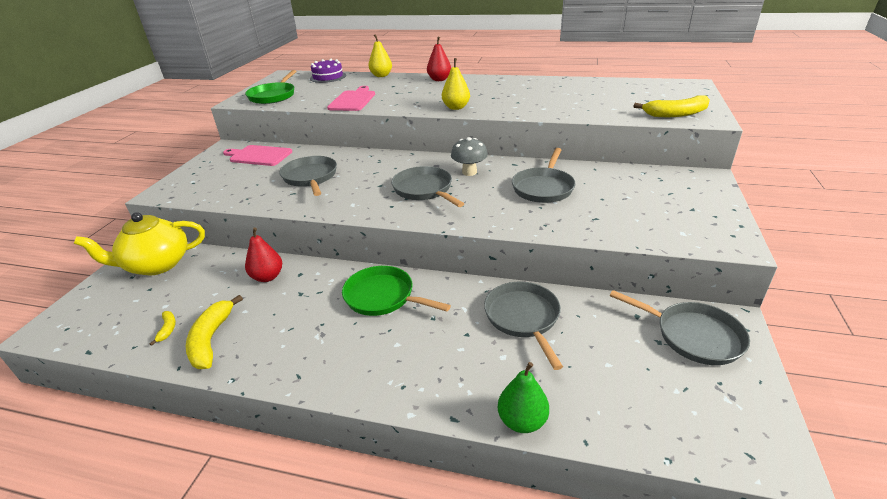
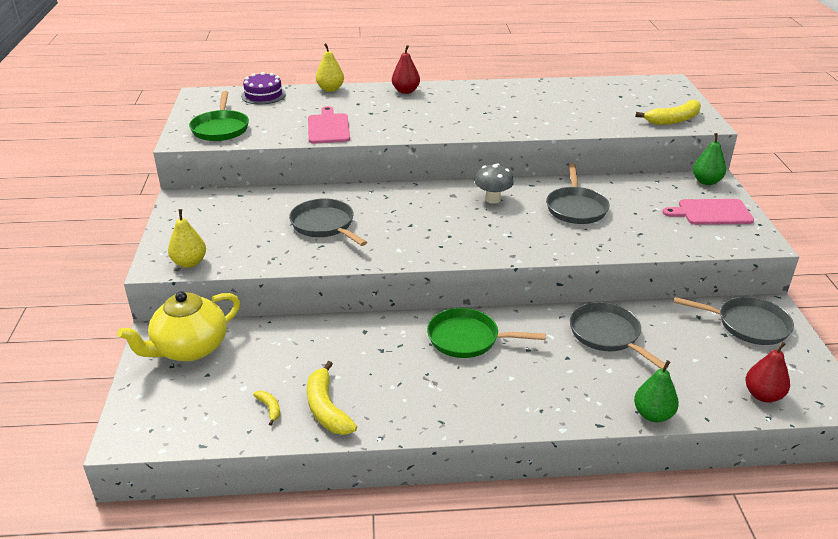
camera: 20 degrees left, 0 degrees up
pink cutting board [223,145,292,166] -> pink cutting board moved to [663,199,754,225]
red pear [245,228,282,282] -> red pear moved to [745,342,790,402]
grey pan [391,166,464,207] -> none
yellow pear [442,58,470,110] -> yellow pear moved to [168,209,206,268]
none -> green pear [693,133,726,185]

